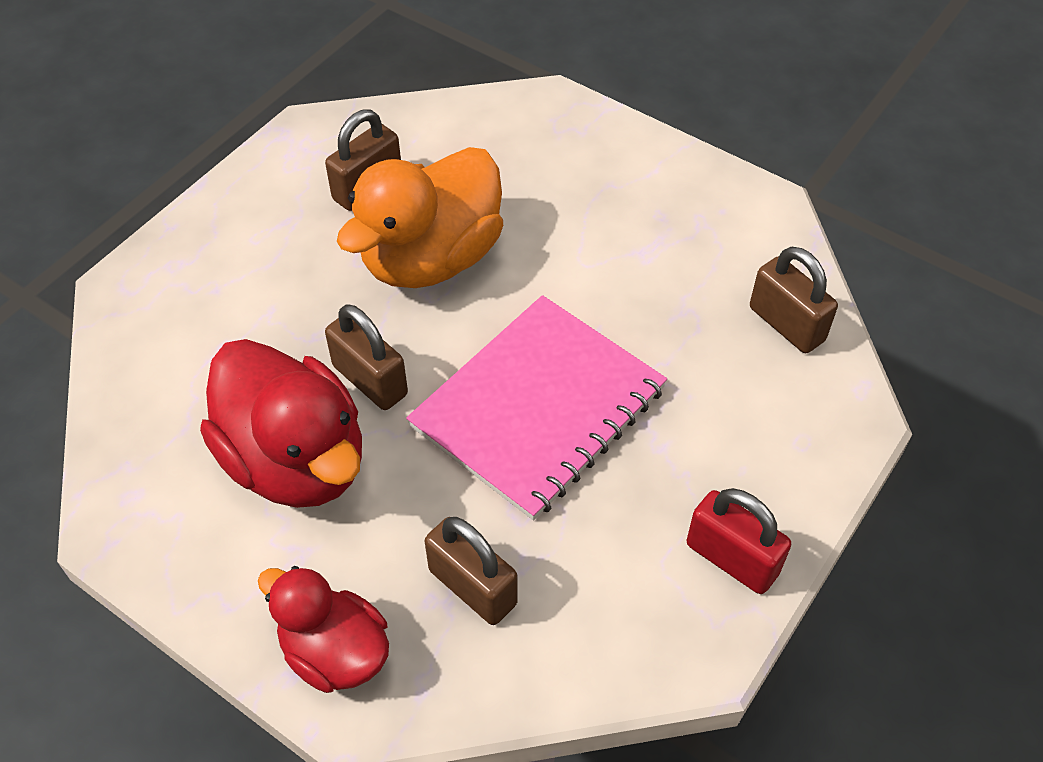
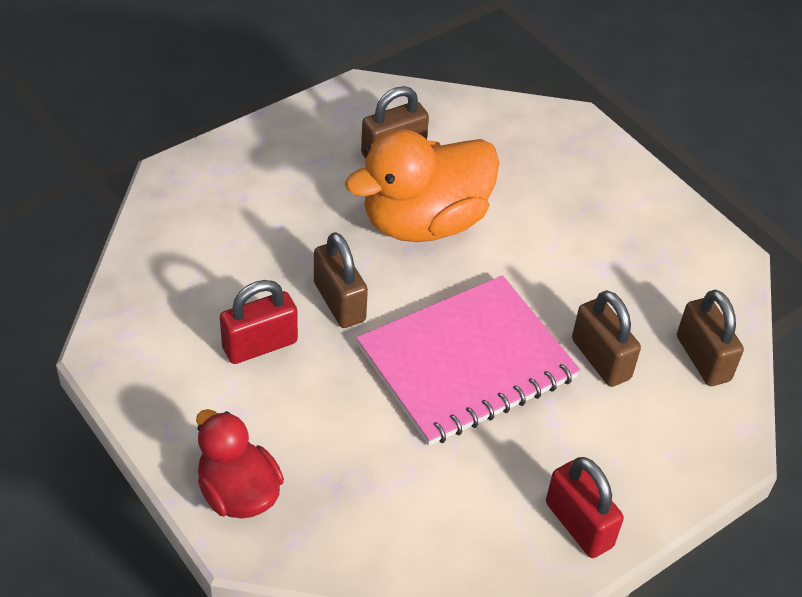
camera: 15 degrees right, 5 degrees down
red duck [200,339,362,508] -> red padlock [220,280,298,364]
brown padlock [425,517,518,625] -> brown padlock moved to [572,290,641,387]

